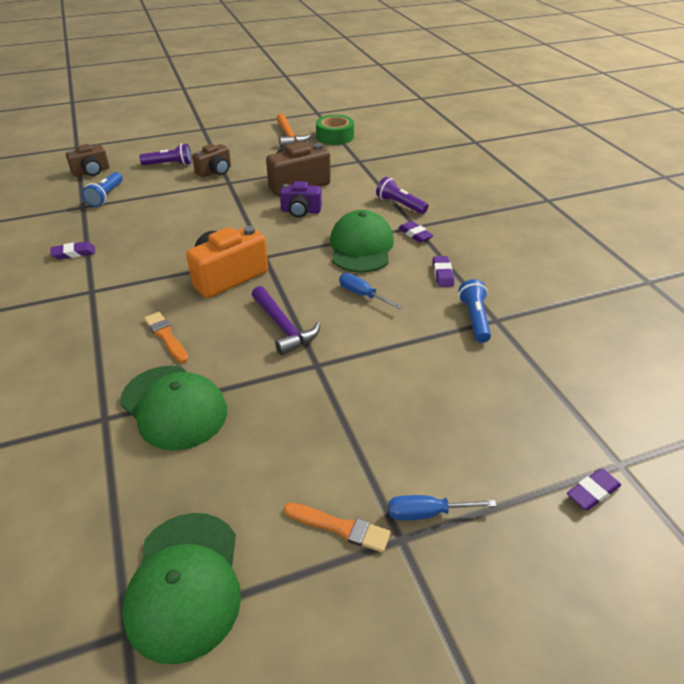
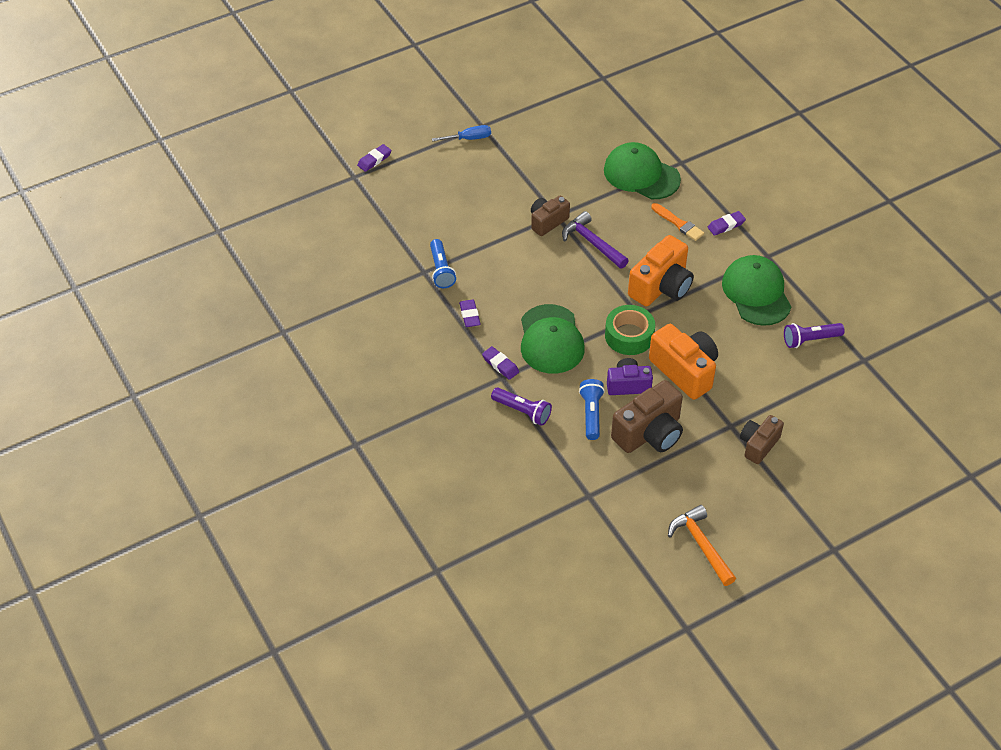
camera: 170 degrees right, 10 degrees up
purple eraser [50,242,95,259] -> purple eraser moved to [708,211,746,236]
brown camera [66,144,109,177] -> brown camera moved to [531,195,570,236]
blue flashlight [82,172,123,207] -> blue flashlight moved to [579,379,605,440]
green cap [122,513,241,664] -> green cap moved to [722,255,791,326]
purple flashlight [139,143,192,165] -> purple flashlight moved to [784,323,845,348]
orange brush [284,503,391,553] -> none
green tape [316,115,354,145] -> green tape moved to [605,305,655,355]
blue screwdriver [339,273,402,309] -> none
none -> orange camera [649,324,718,400]

